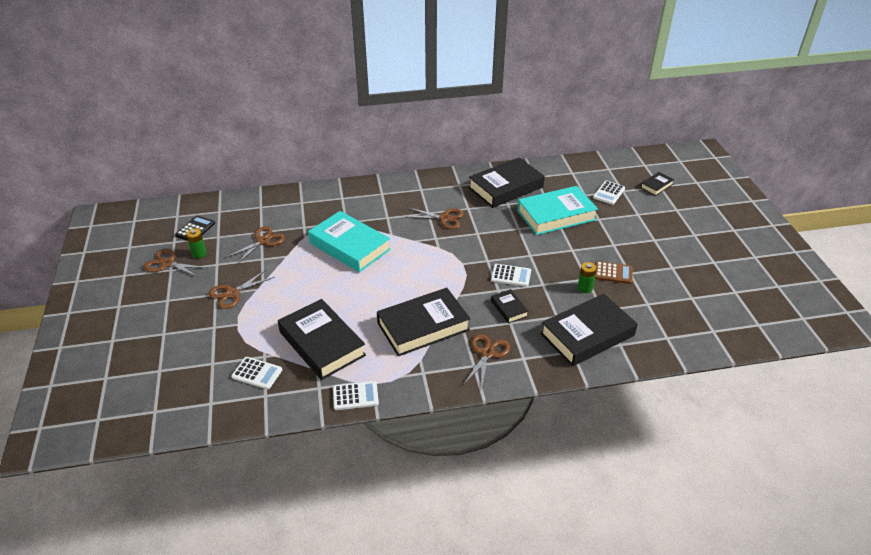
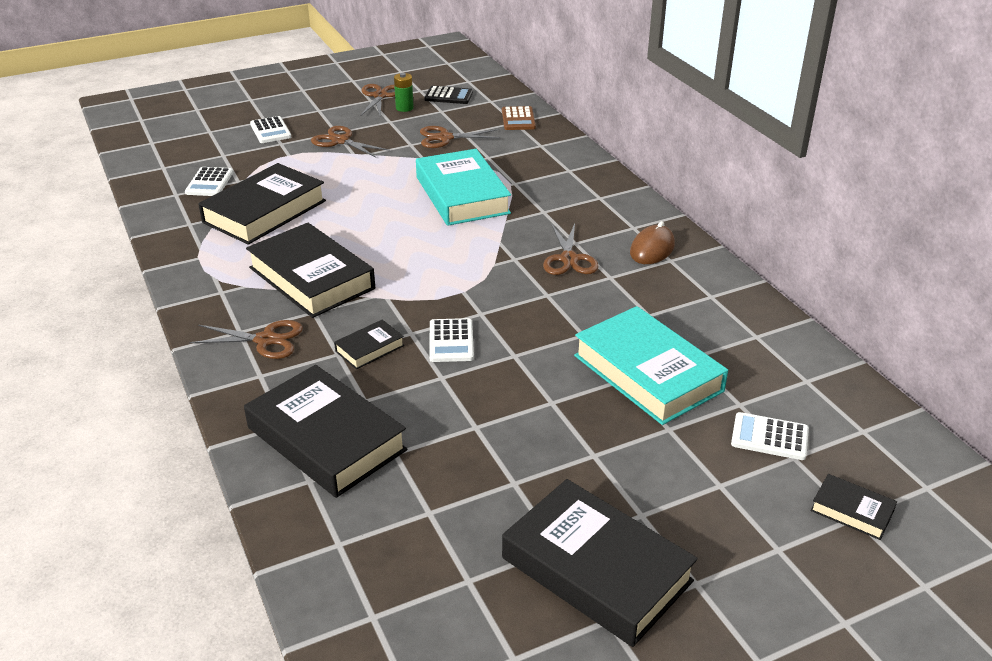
camera: 75 degrees right, 5 degrees down
brown scissors [226,226,285,265] -> brown scissors turned 150 degrees clockwise [420,126,500,148]
turquoise book [308,211,391,272] -> turquoise book turned 45 degrees counterclockwise [416,149,511,226]
white calculator [333,381,379,410] -> white calculator moved to [250,116,291,143]
black book [468,157,545,208] -> black book moved to [502,479,698,647]
green battery [578,262,597,293] -> none
brown calculator [595,261,633,284] -> brown calculator moved to [502,106,536,130]
none -> brown mouse [630,221,675,264]

